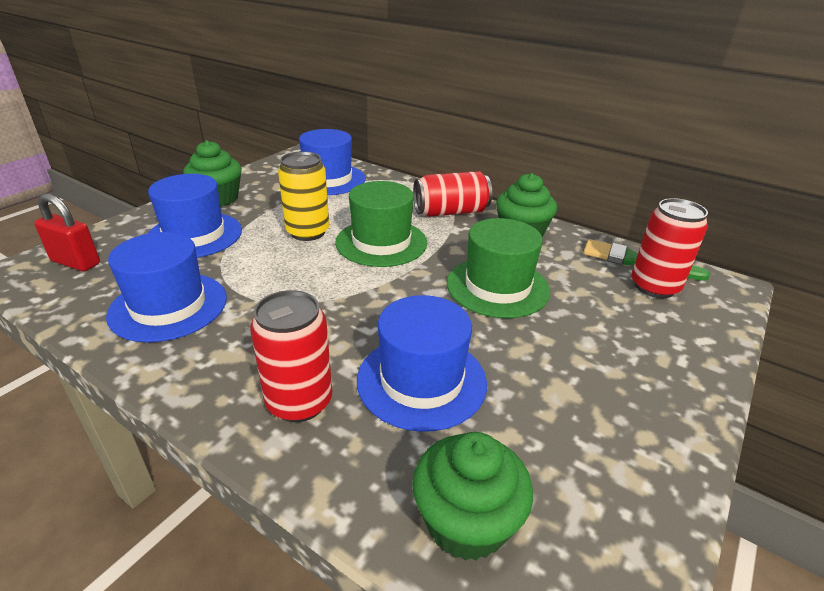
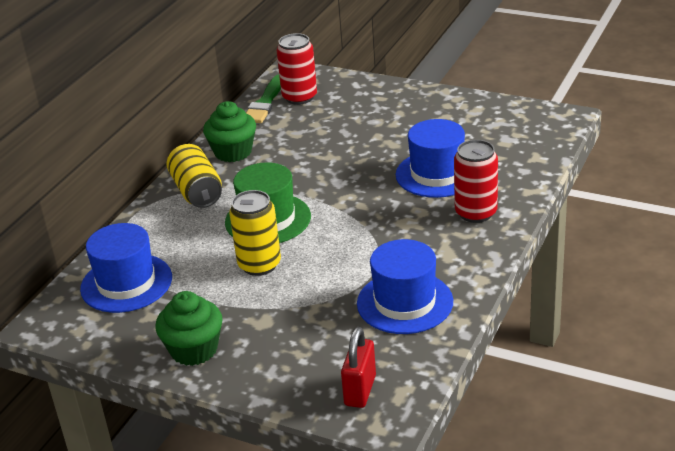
camera: 95 degrees left, 0 degrees up
blue hat [147,174,242,258] -> none
green cupcake [412,432,533,561] -> none
red can [413,171,492,217] -> yellow can [166,144,222,208]
green hat [447,218,550,318] -> none

